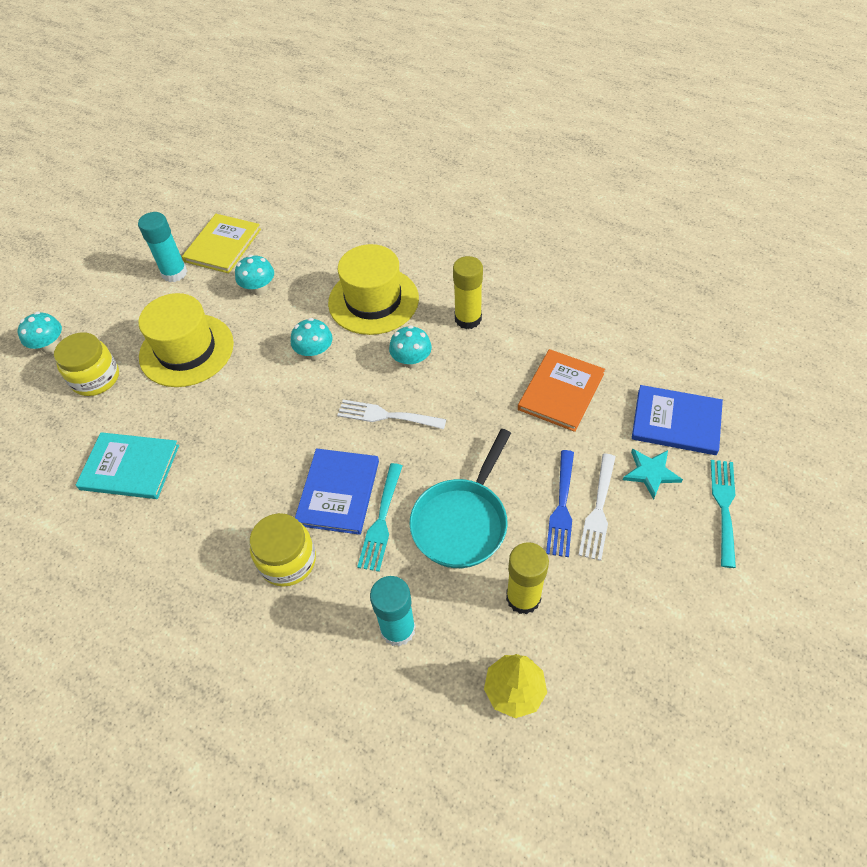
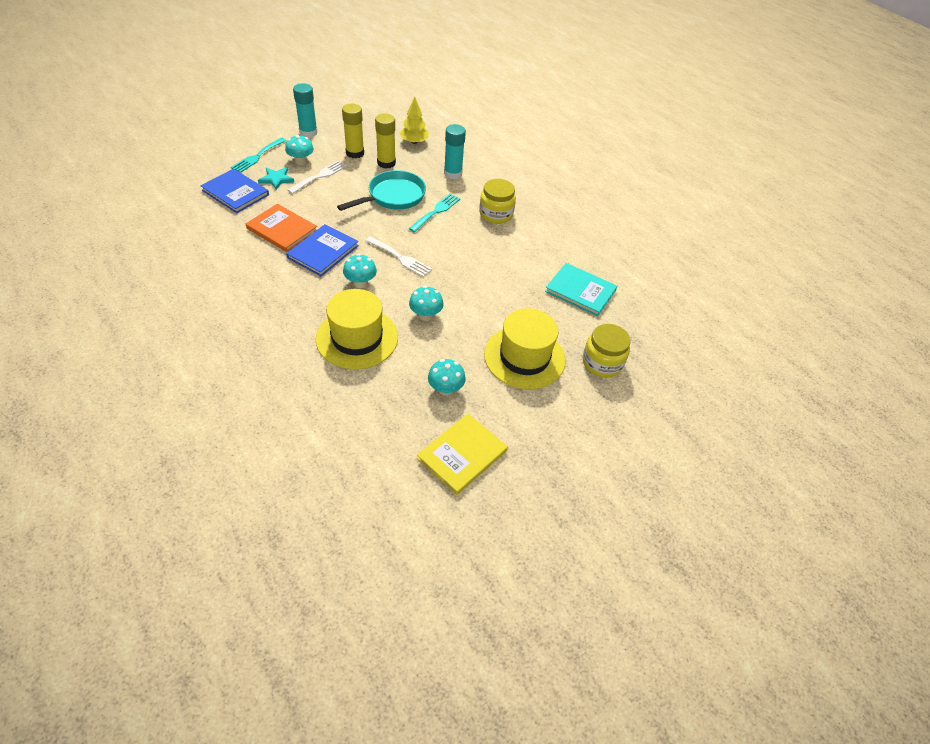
camera: 165 degrees left, 5 degrees down
turquoise mushroom [18,312,62,353] -> turquoise mushroom moved to [285,134,314,165]
turquoise glue stick [138,212,187,282] -> turquoise glue stick moved to [293,83,318,138]
blue book [295,448,379,535] -> blue book moved to [286,224,359,276]
yellow glue stick [453,256,483,329] -> yellow glue stick moved to [342,104,364,158]
orange book [518,349,605,432] -> orange book turned 75 degrees clockwise [246,204,317,252]
blue fork [546,450,574,557] -> none

